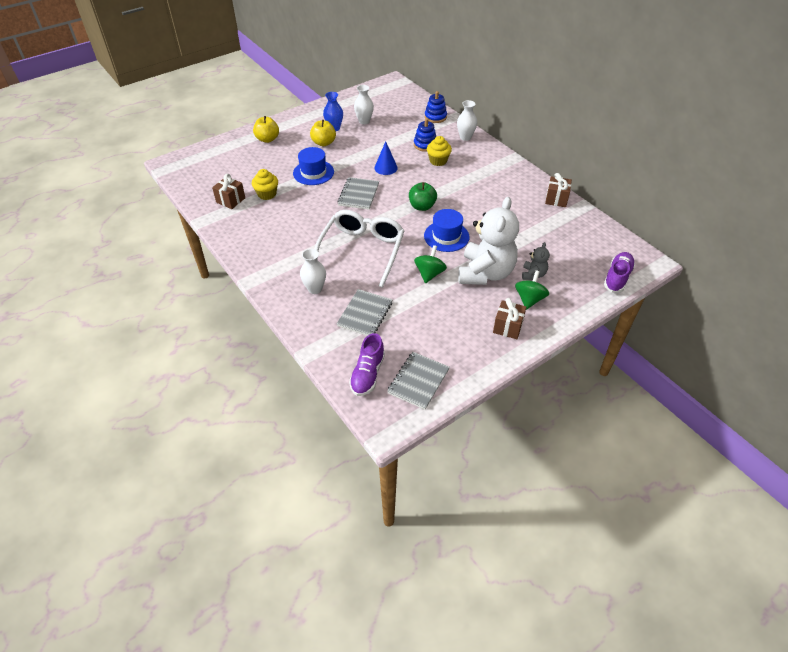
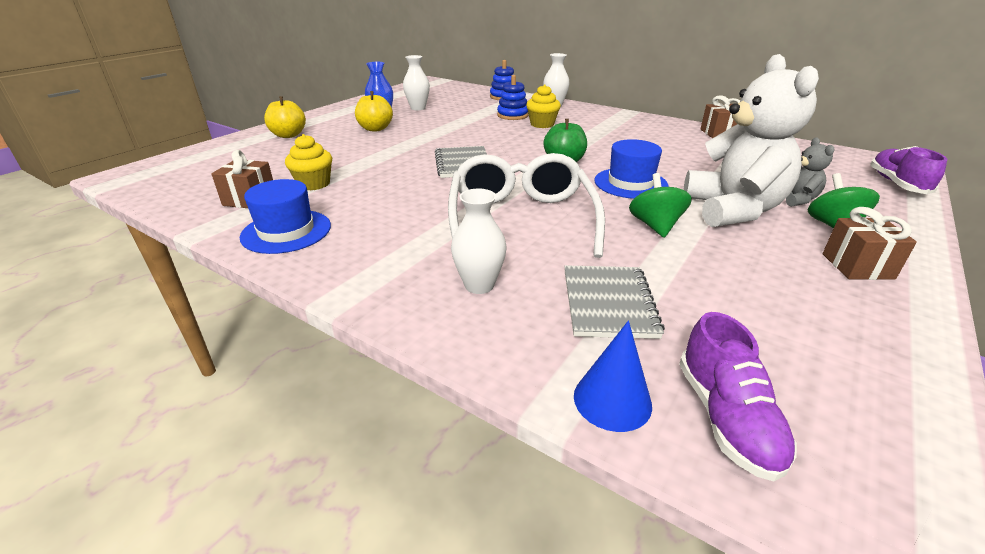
camera: 20 degrees left, 15 degrees down
blue hat [293,147,334,185] -> blue hat moved to [240,179,331,254]
blue cone [375,141,398,175] -> blue cone moved to [574,321,652,432]
grey notebook [387,352,450,410] -> none

